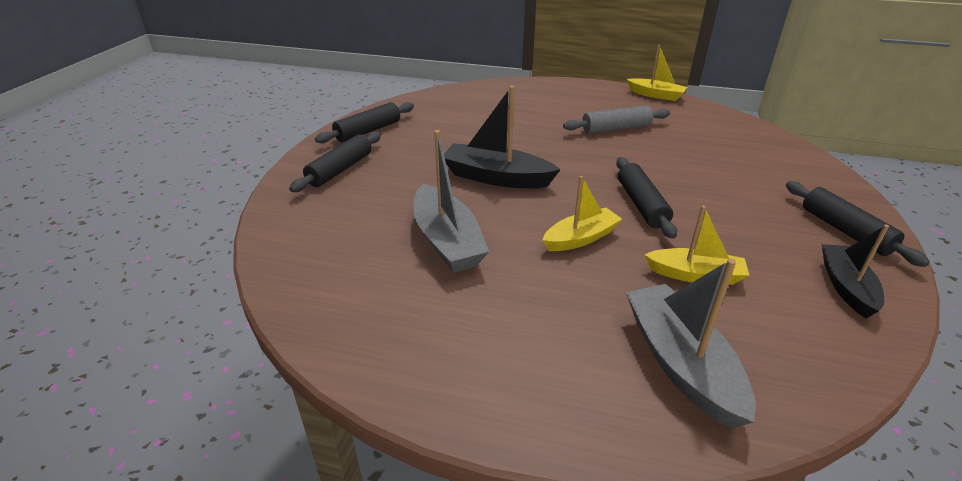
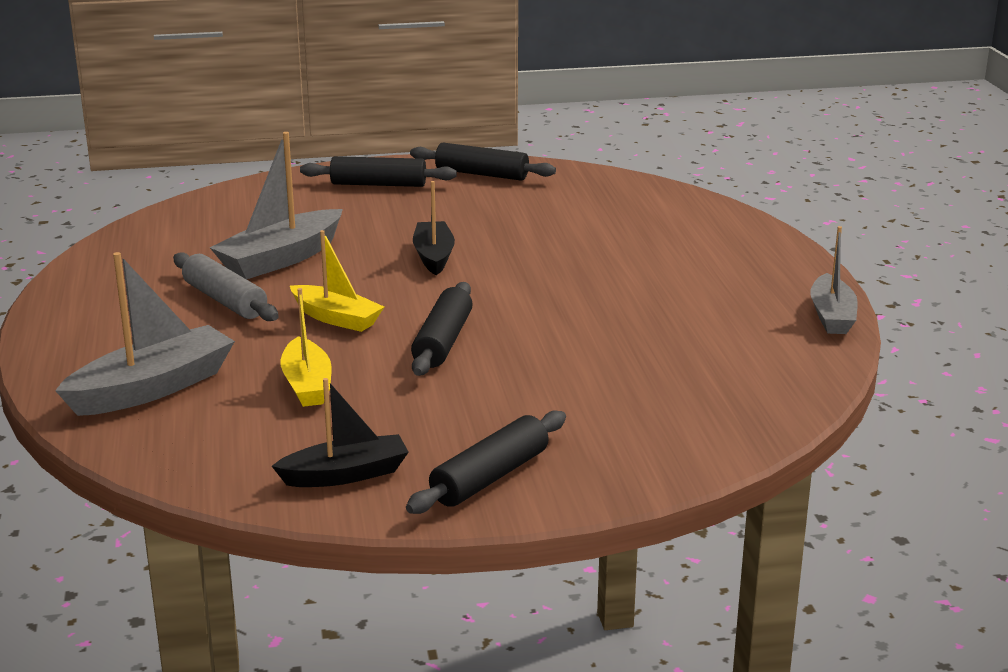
camera: 65 degrees right, 10 degrees down
black boat [444,86,561,188] -> black boat [413,181,455,275], size x0.66
grey rolling pin [563,105,670,134] -> grey rolling pin moved to [173,252,279,321]
black rolling pin [616,157,677,239] -> black rolling pin turned 45 degrees counterclockwise [411,282,473,376]
yellow boat [627,45,687,101] -> grey boat [810,226,858,334]

